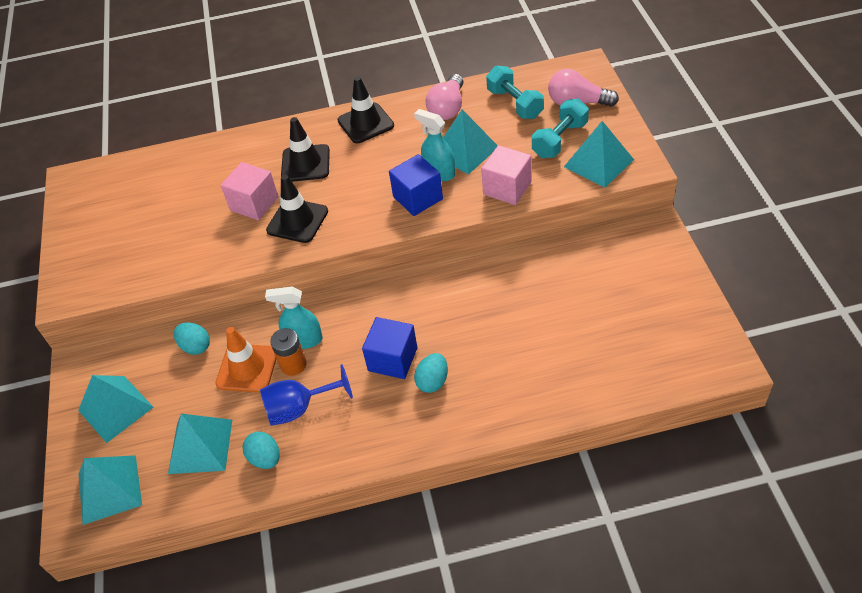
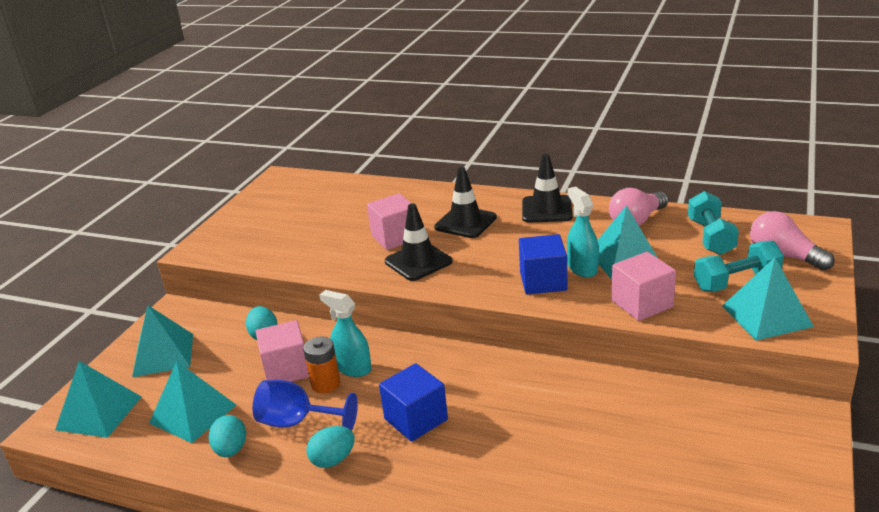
camera: 30 degrees right, 20 degrees down
orange traffic cone [215,327,276,393] -> pink cube [256,320,309,382]
turquoise egg [414,353,448,393] -> turquoise egg moved to [307,426,355,468]

